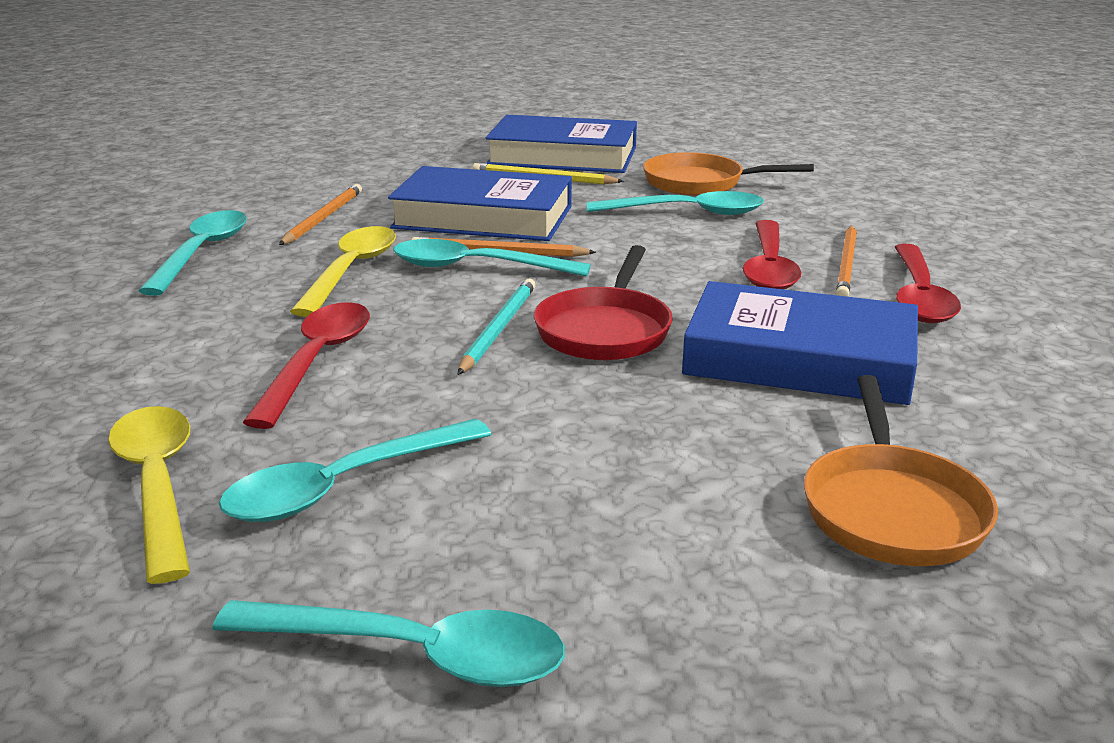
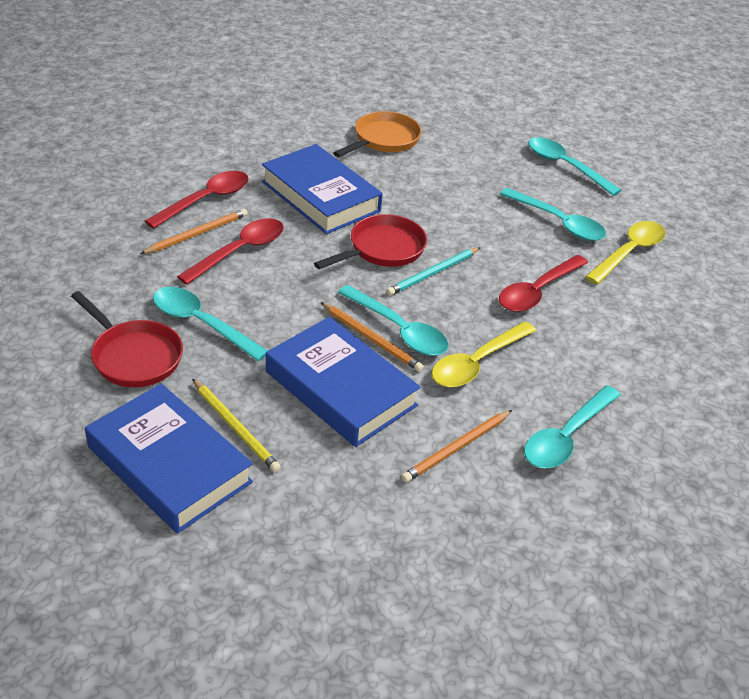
camera: 150 degrees left, 15 degrees up
yellow spoon [108,406,190,584] -> yellow spoon turned 150 degrees counterclockwise [585,221,666,284]
turquoise spoon [219,419,491,522] -> turquoise spoon turned 45 degrees clockwise [500,188,606,241]
orange pan [643,152,814,196] -> red pan [71,291,183,387]

